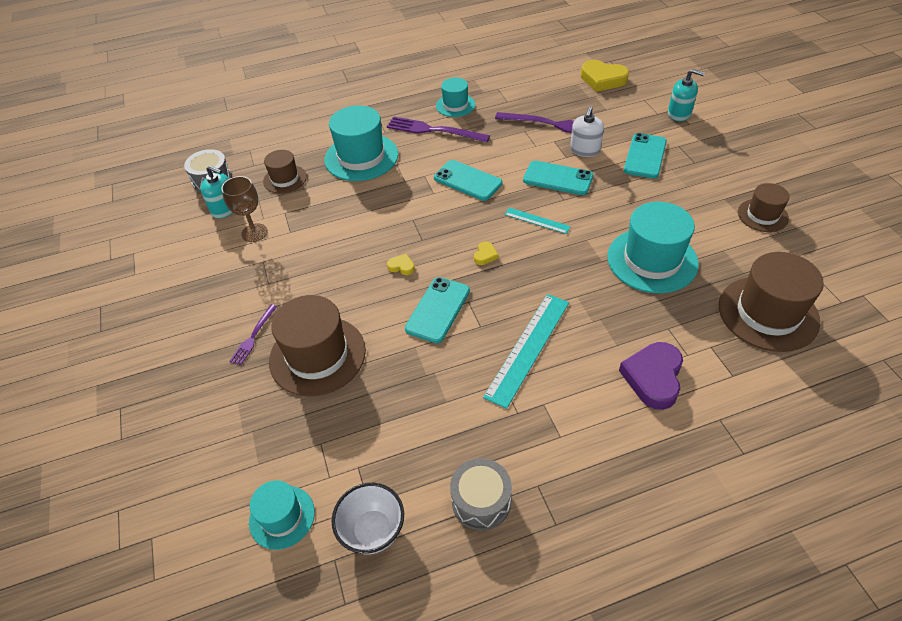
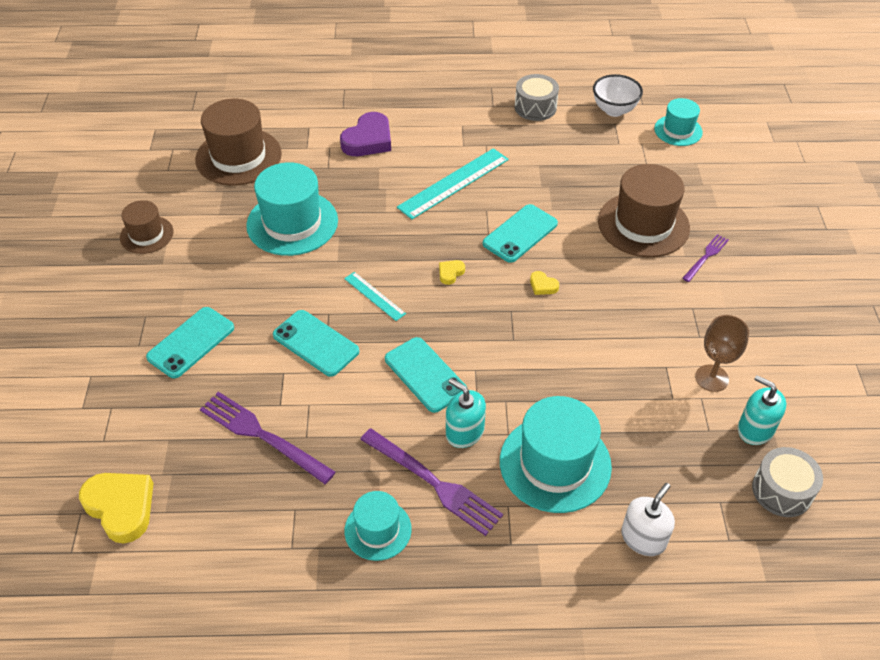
camera: 165 degrees left, 0 degrees up
brown hat [263,150,307,194] -> none
white soap dispenser [570,106,604,157] -> white soap dispenser moved to [621,483,675,556]
turquoise soap dispenser [668,69,705,121] -> turquoise soap dispenser moved to [446,378,486,448]

